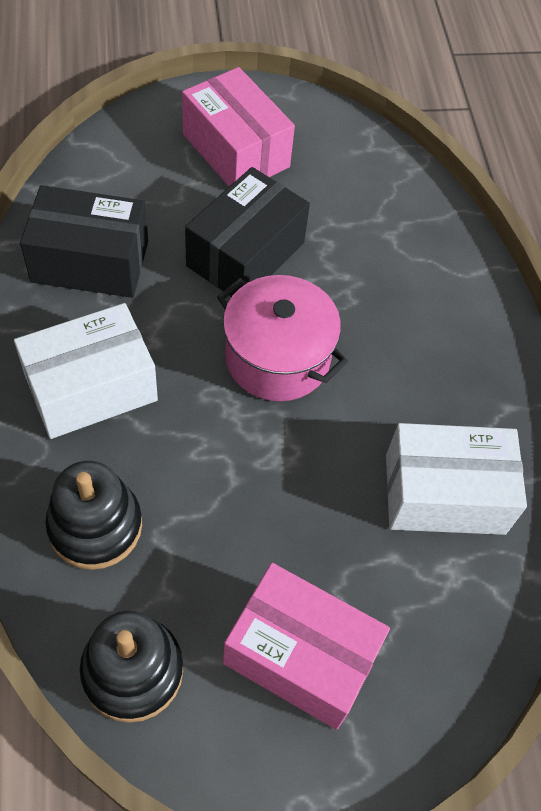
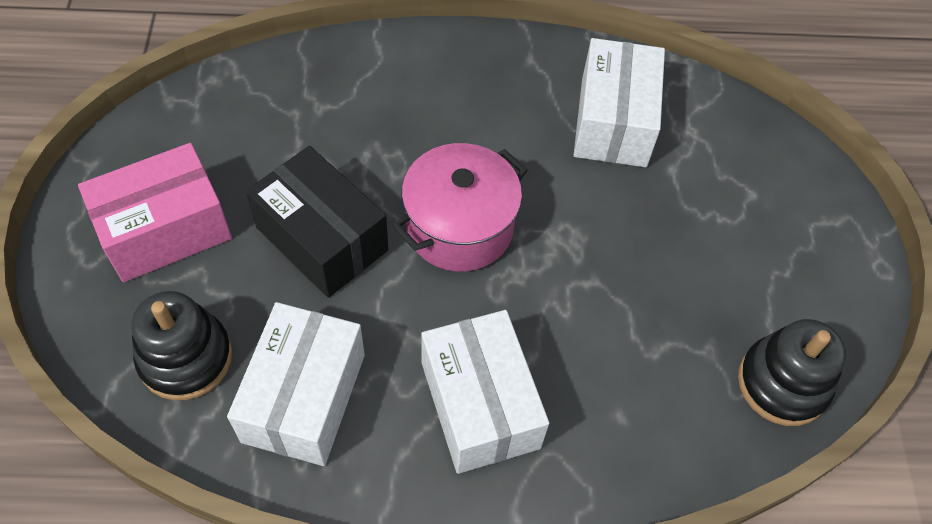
camera: 80 degrees left, 0 degrees up
black box [20,185,148,298] -> white box [227,302,365,466]
black stacking toy [45,461,142,570] -> black stacking toy moved to [131,291,232,400]
pink box [223,563,390,730] -> none

